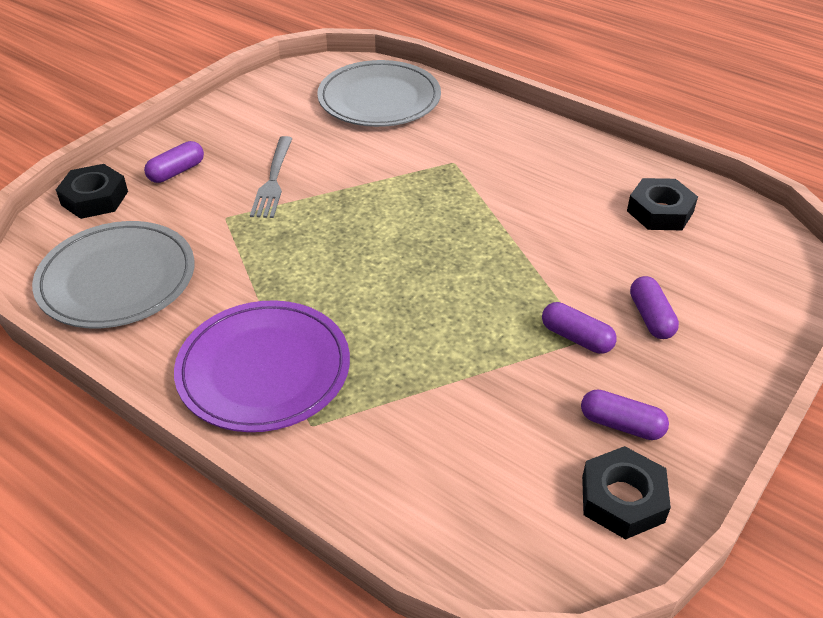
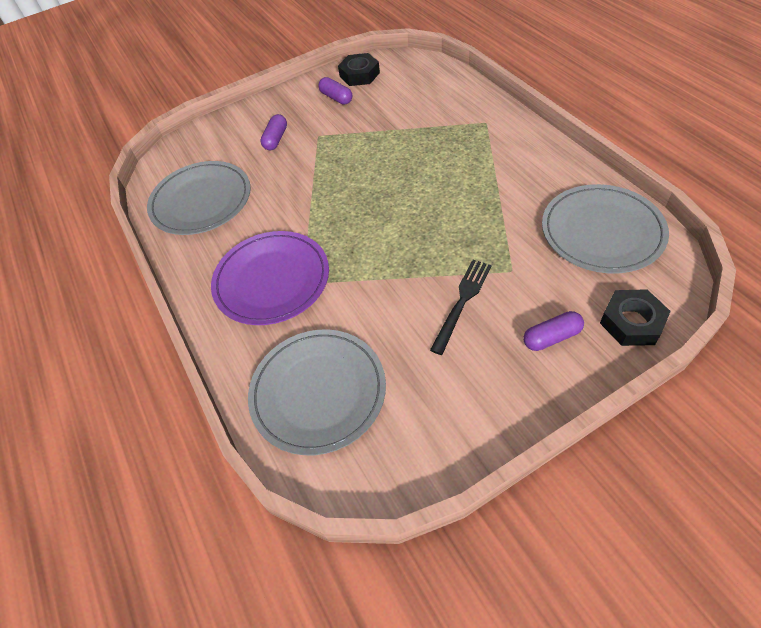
camera: 150 degrees left, 10 degrees up
purple plate [174,300,350,432] -> purple plate moved to [211,231,329,325]
grey fork [250,136,293,218] -> black fork [430,260,492,355]
purple capsule [542,302,617,354] -> none
black nut [627,178,698,230] -> grey plate [147,161,251,235]

